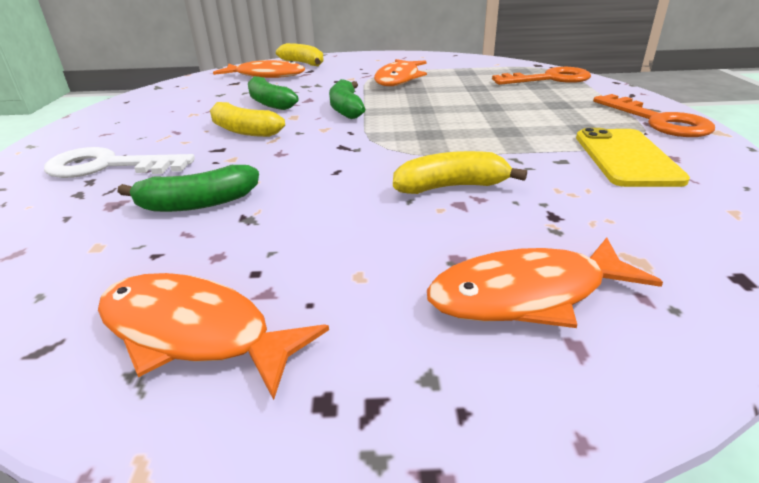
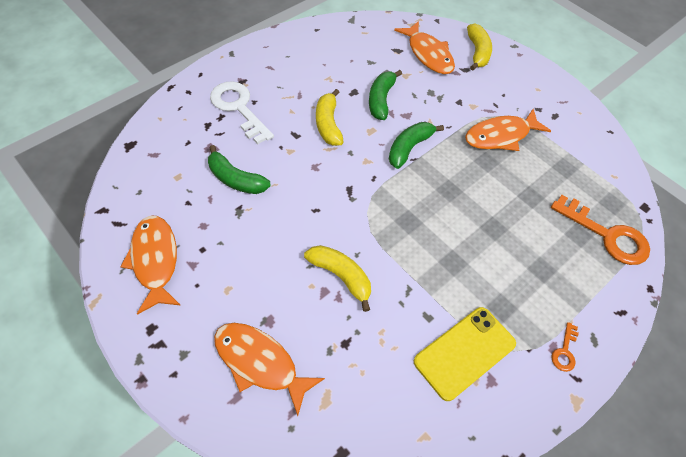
camera: 45 degrees right, 25 degrees up
orange key [593,94,715,137] -> orange key [551,322,579,372], size x0.46

